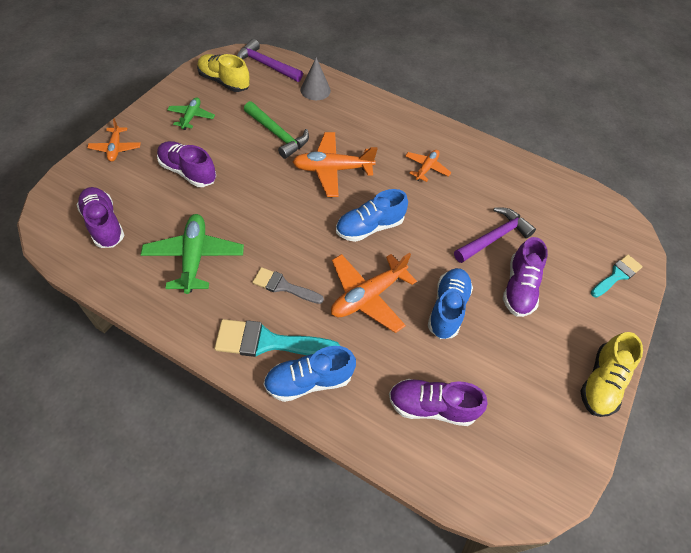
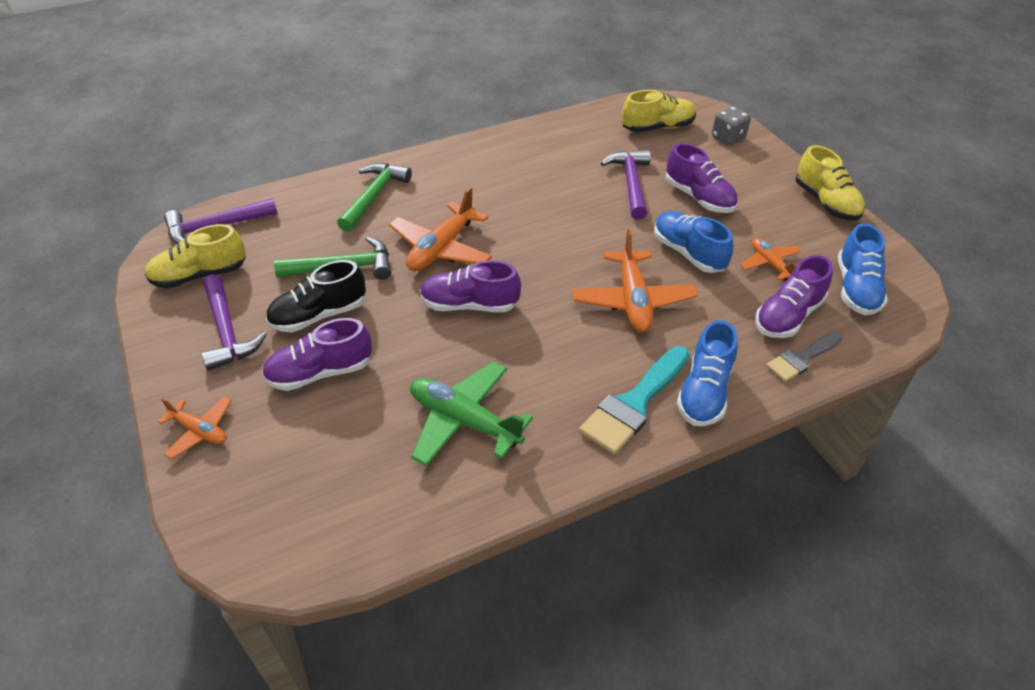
camera: 50 degrees left, 10 degrees down
purple shoe [77,187,124,248] -> purple shoe moved to [420,260,521,312]
green plane [167,97,215,130] -> purple hammer [202,274,267,371]
grey brush [252,267,324,304] -> grey brush moved to [766,331,843,382]
grey cone [301,57,331,100] -> none
blue shoe [336,189,408,242] -> blue shoe moved to [838,223,888,315]
orange plane [405,150,452,182] -> orange plane moved to [740,238,801,281]
turquoise brush [591,255,643,298] -> grey dice [712,106,751,145]
none -> black shoe [266,260,366,332]
none -> green hammer [337,163,412,232]
none -> yellow shoe [622,90,696,132]

